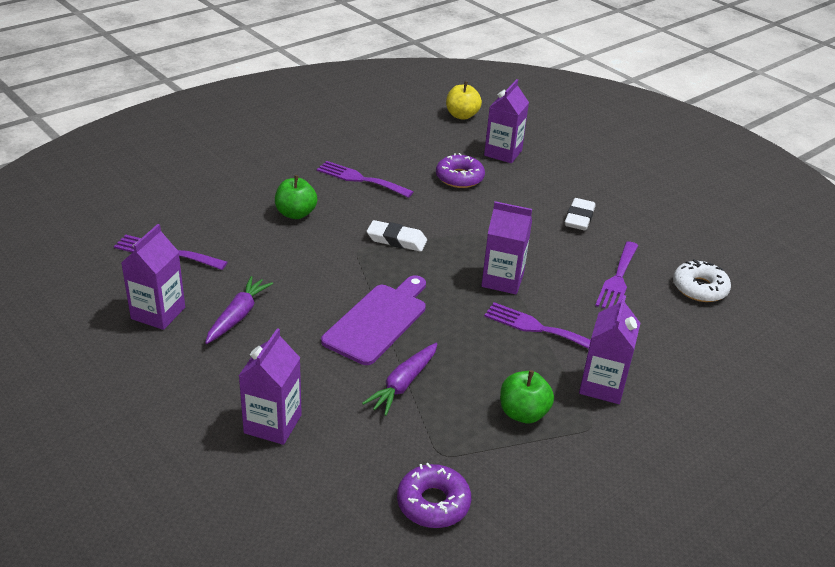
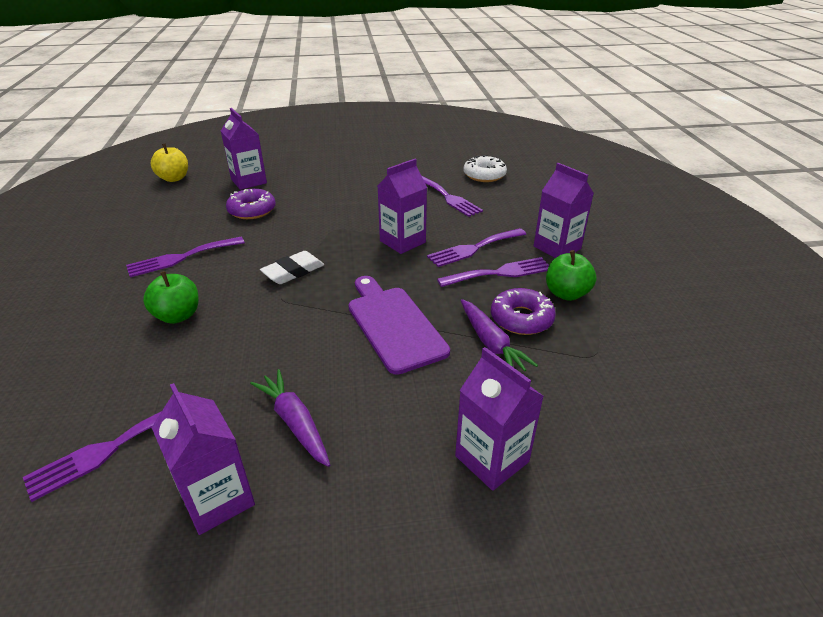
camera: 55 degrees left, 0 degrees up
purple donut [397,463,471,528] -> purple donut moved to [491,288,556,335]
white eraser [565,198,595,230] -> none
none -> purple fork [437,257,549,287]

